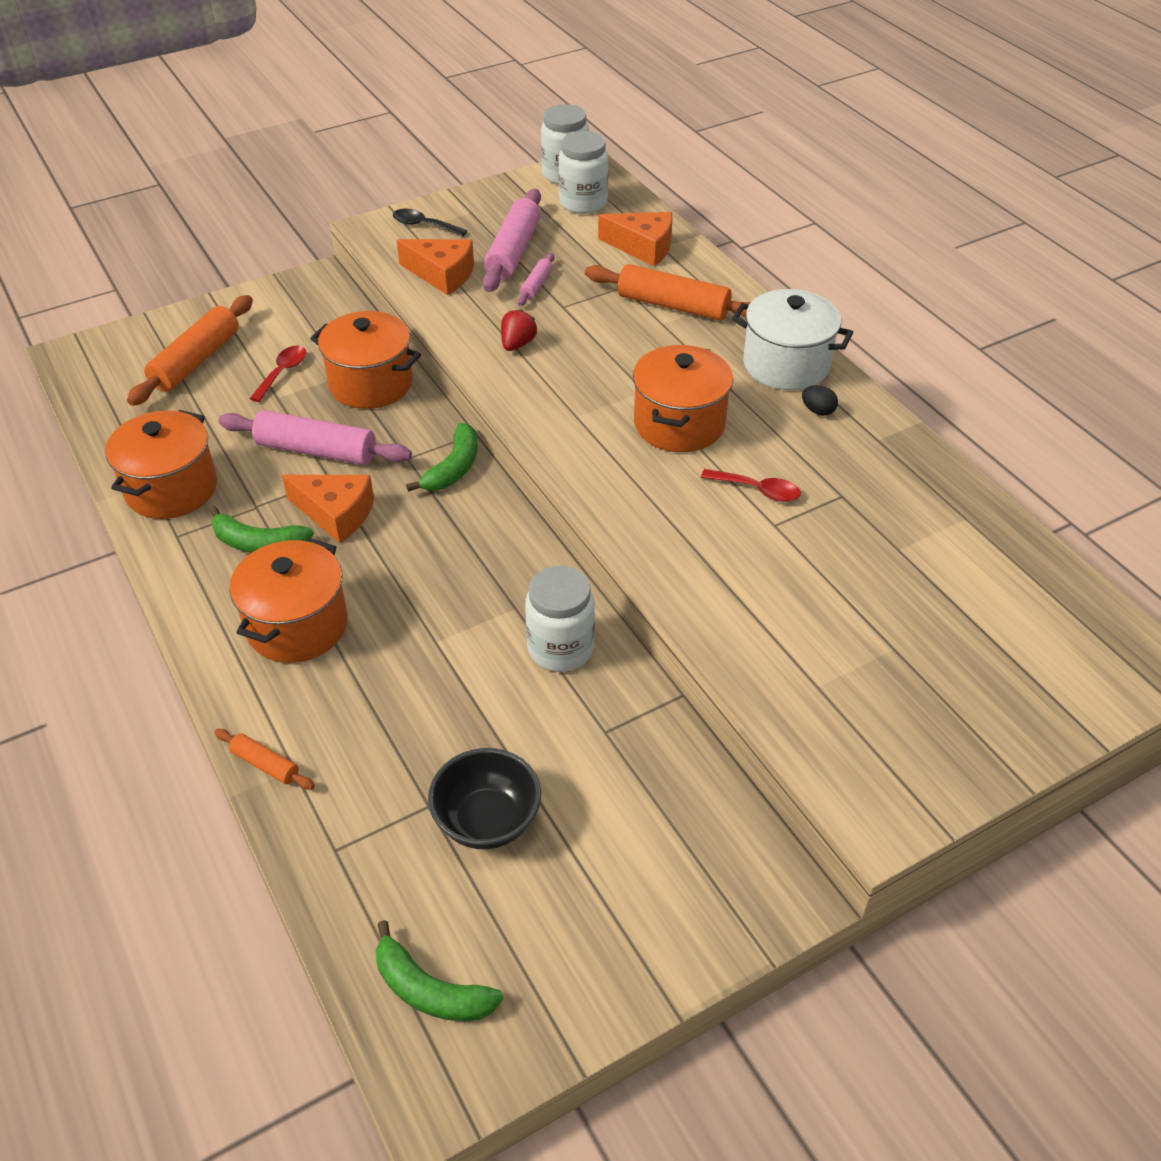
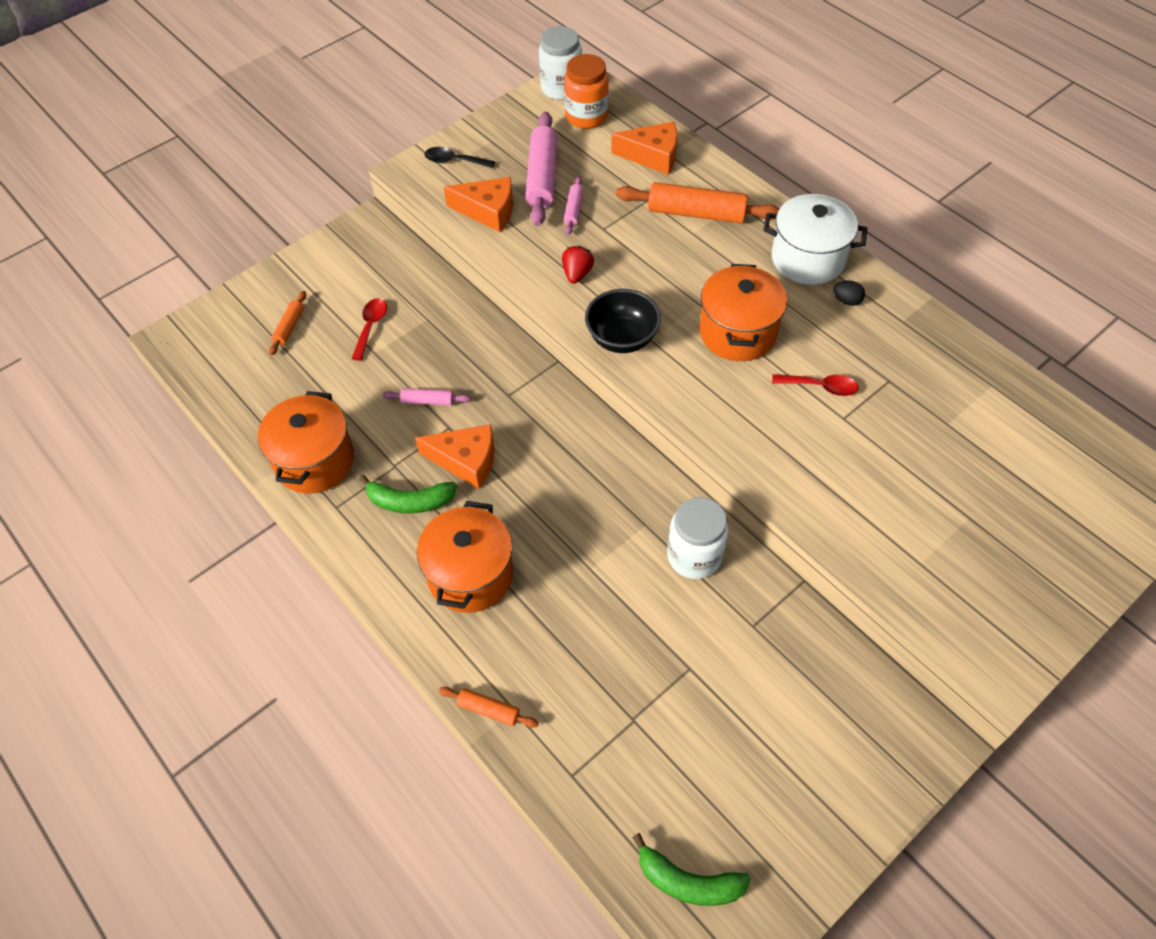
camera: 10 degrees left, 10 degrees up
orange rolling pin [127,295,253,406] -> orange rolling pin [269,291,306,355], size x0.50
pink rolling pin [218,410,412,465] -> pink rolling pin [383,388,471,406], size x0.50
orange pot [310,311,421,409] -> none
green banana [406,423,478,492] -> none
black bowl [428,748,541,849] -> black bowl moved to [585,289,661,353]
white jar [558,131,608,214] -> orange jar [564,54,609,129]

